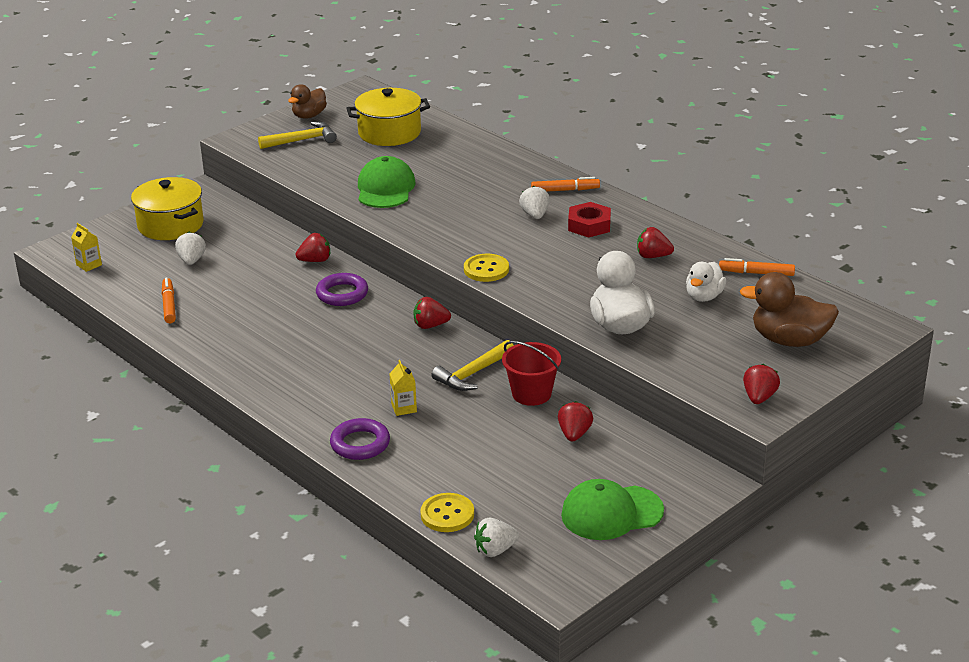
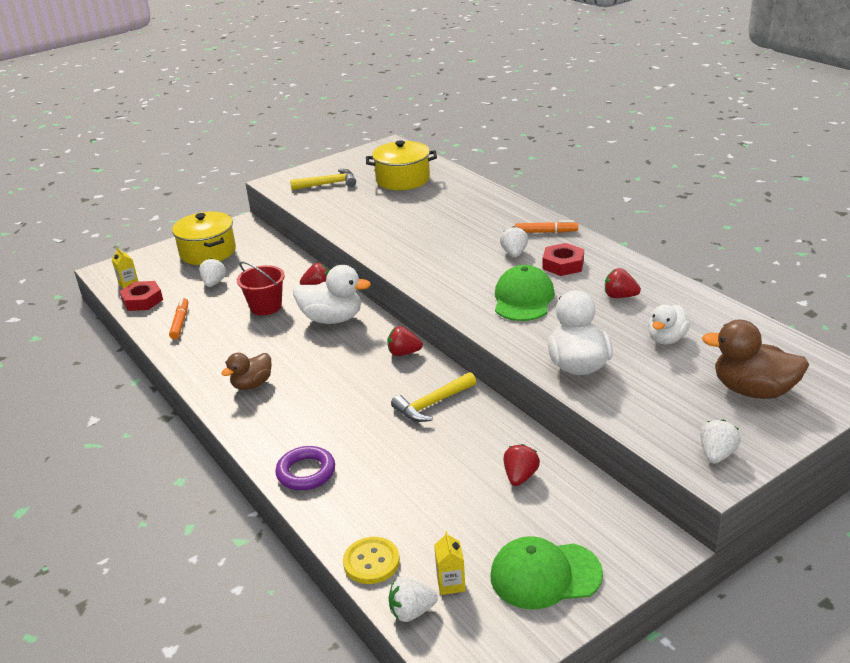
camera: 10 degrees right, 0 degrees up
brown duck [288,84,327,119] -> brown duck moved to [221,353,272,390]
purple ring [316,273,368,306] -> white duck [293,265,371,324]
green cap [358,156,416,208] -> green cap moved to [495,265,555,321]
yellow carton [389,360,417,416] -> yellow carton moved to [434,531,466,595]
yellow button [464,254,509,282] -> none
red bucket [502,341,561,406] -> red bucket moved to [237,261,285,315]
orange marker [719,258,795,276] -> none
red strawberry [743,364,780,404] -> white strawberry [700,420,741,464]
none -> red nut [119,281,163,311]

